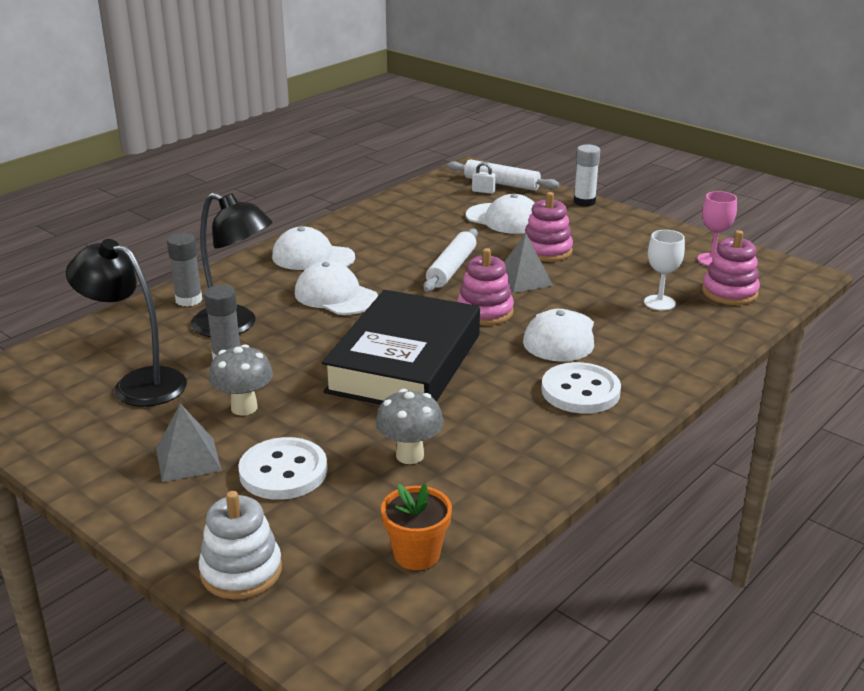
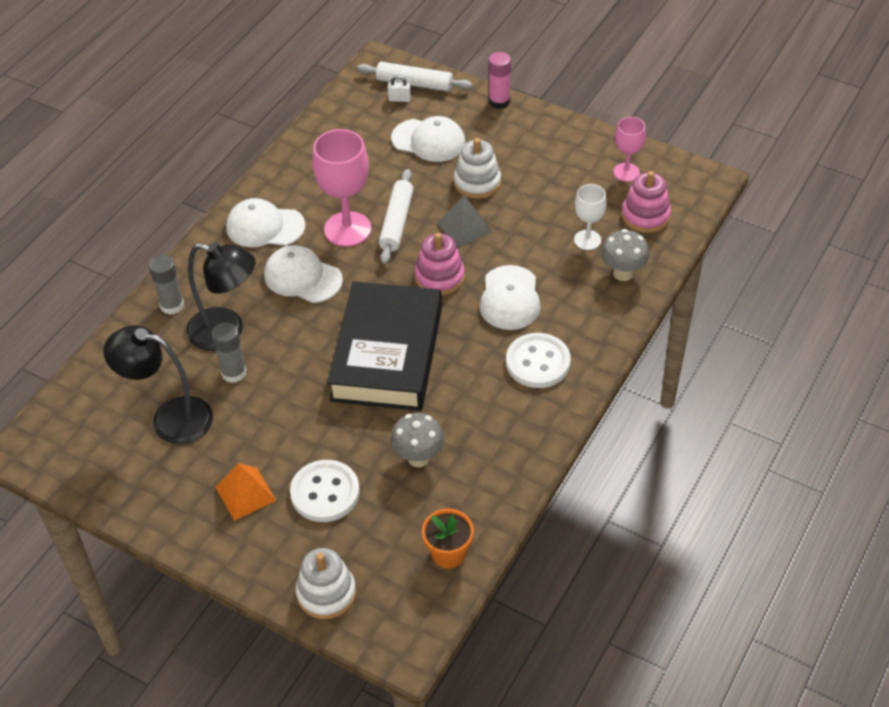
camera: 10 degrees left, 20 degrees up
grey pyramid [156,404,222,482] -> orange pyramid [215,463,276,521]
grey mushroom [209,344,273,416] -> grey mushroom moved to [601,229,650,281]
pink stacking toy [523,192,573,262] -> white stacking toy [454,138,501,199]
white glue stick [574,144,600,207] -> pink glue stick [489,52,511,109]
none -> pink goblet [313,129,371,247]

